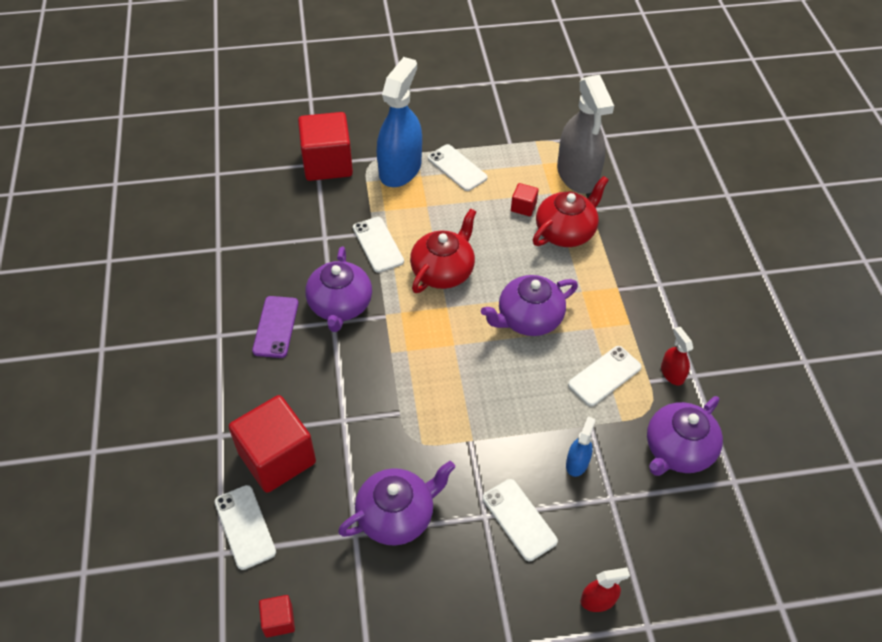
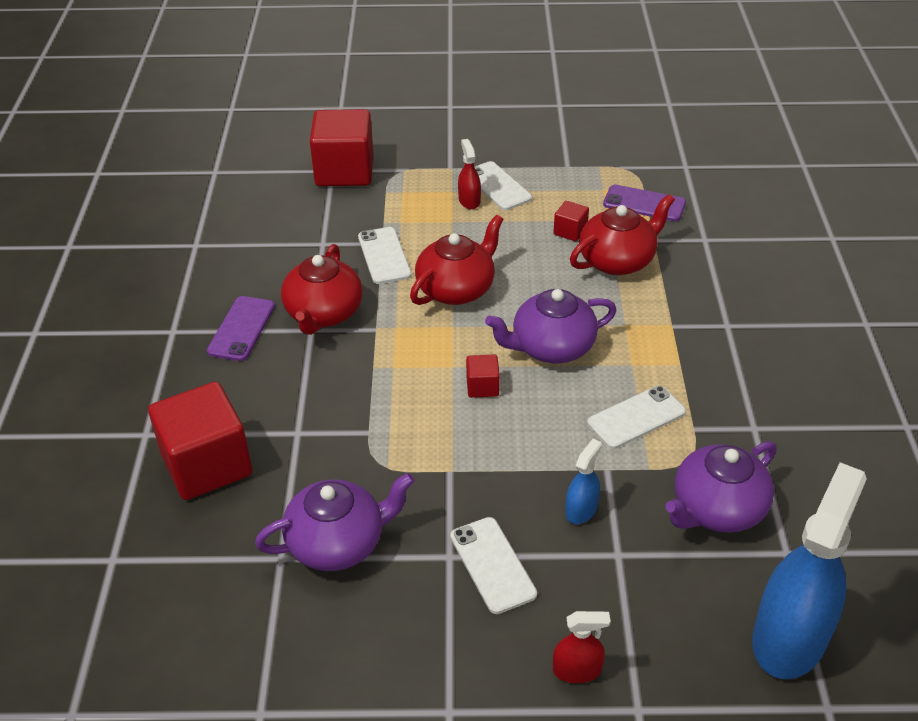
camera: 10 degrees right, 10 degrees down
white phone [215,485,276,570] -> none
red cube [259,595,295,637] -> red cube moved to [466,354,500,398]
purple teapot [305,246,372,332] -> red teapot [281,244,363,335]
blue spray bottle [377,57,422,187] -> blue spray bottle moved to [752,462,867,679]
grey spray bottle [557,75,614,194] -> purple phone [603,185,686,221]
red spray bottle [661,327,693,386] -> red spray bottle moved to [458,139,481,209]

